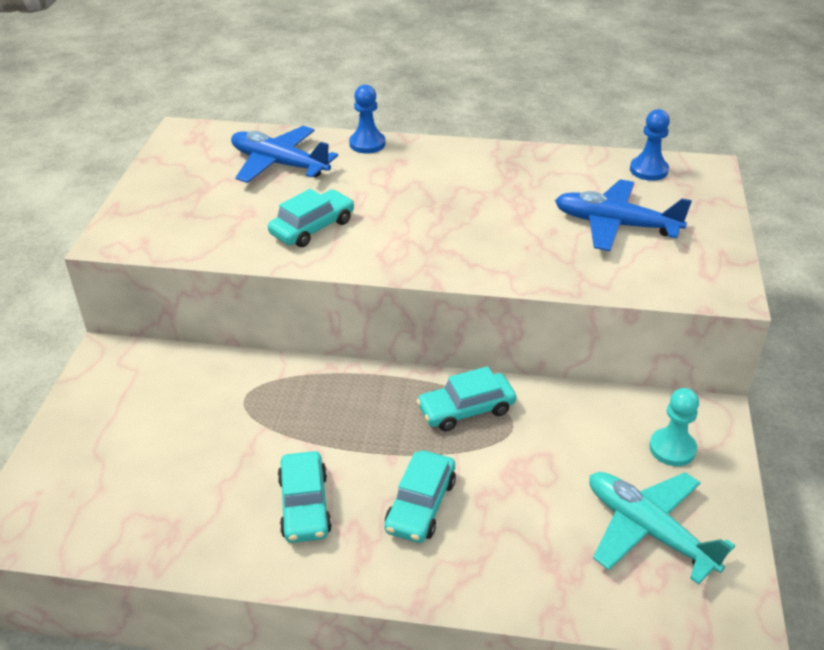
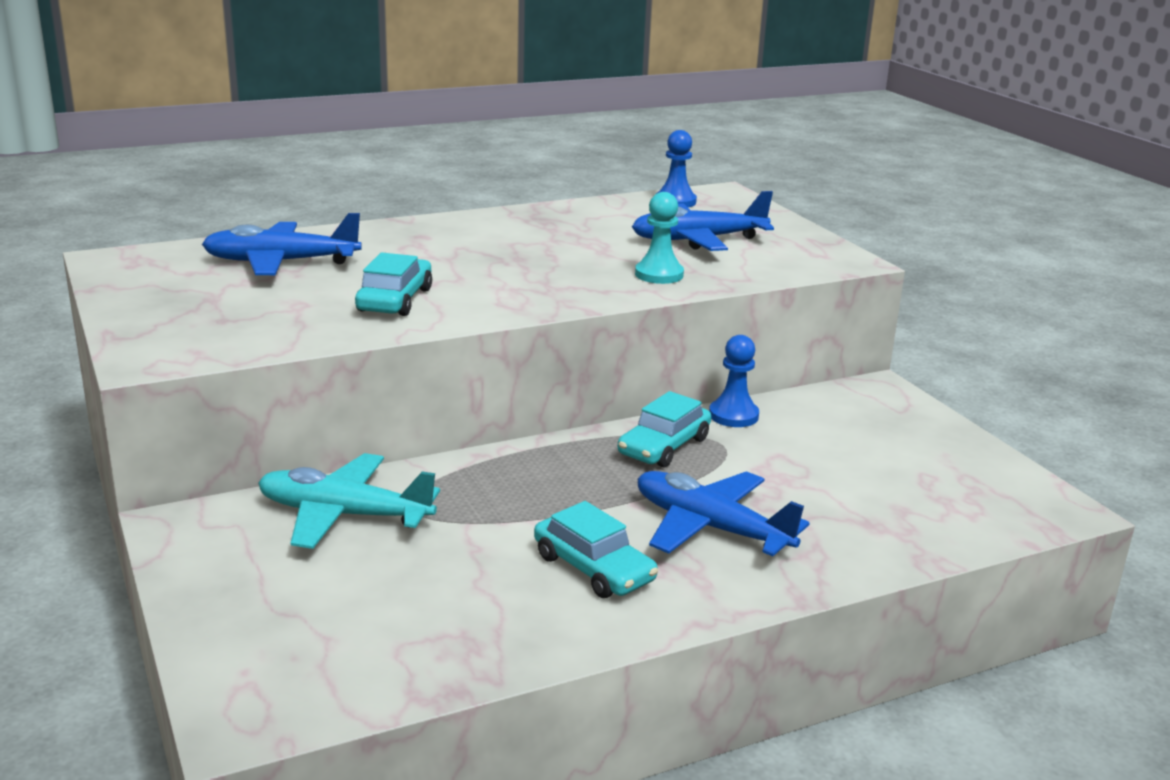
camera: 35 degrees left, 15 degrees down
blue pawn [349,85,385,153] -> blue pawn moved to [709,335,759,427]
turquoise car [384,450,456,543] -> blue plane [638,471,810,556]
turquoise plane [589,472,735,585] -> turquoise plane moved to [258,453,440,549]
turquoise pawn [649,388,699,466] -> turquoise pawn moved to [635,192,684,284]

